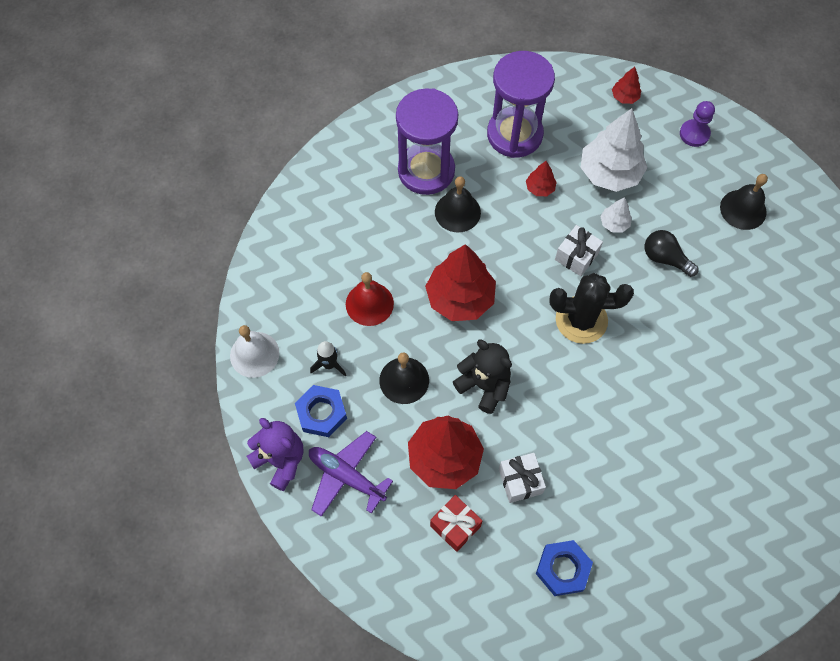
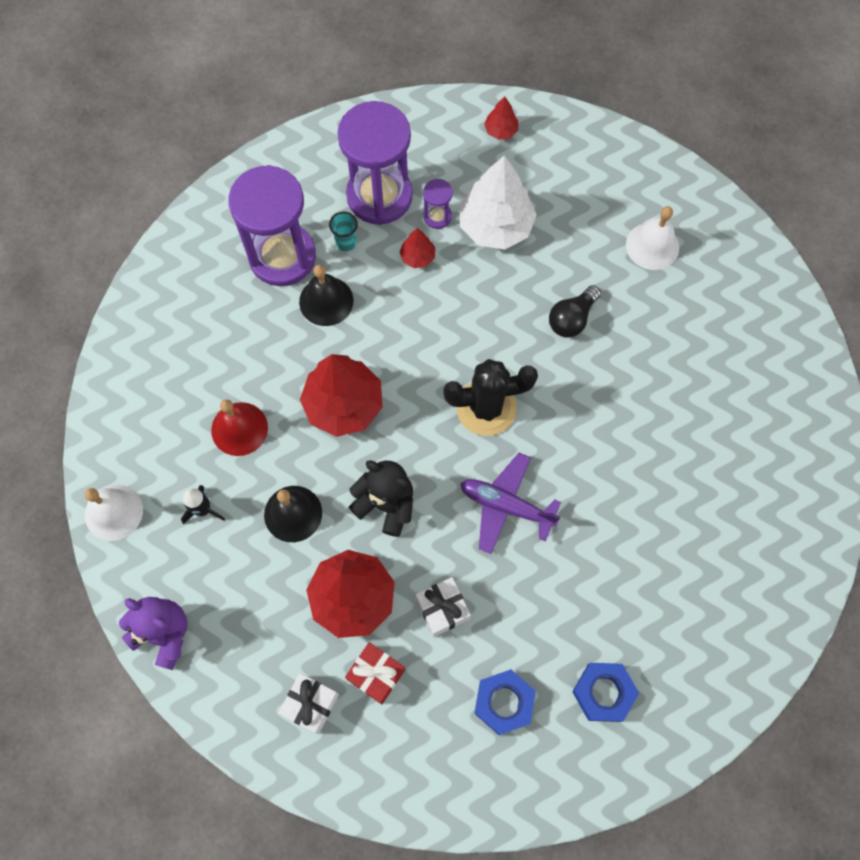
camera: 10 degrees left, 5 degrees up
blue nut [295,385,347,437] -> blue nut moved to [572,663,639,722]
purple plane [309,431,393,517] -> purple plane moved to [461,453,561,554]
white gift [555,225,603,276] -> white gift moved to [278,673,339,734]
white tree [600,197,632,233] -> none
black light bulb [645,230,699,277] -> black light bulb turned 75 degrees counterclockwise [549,285,601,337]
purple pawn [680,101,715,147] -> none
black bell [720,174,768,230] -> white bell [626,206,679,270]
none -> turquoise cup [329,212,358,251]
none -> purple hourglass [423,179,453,229]

